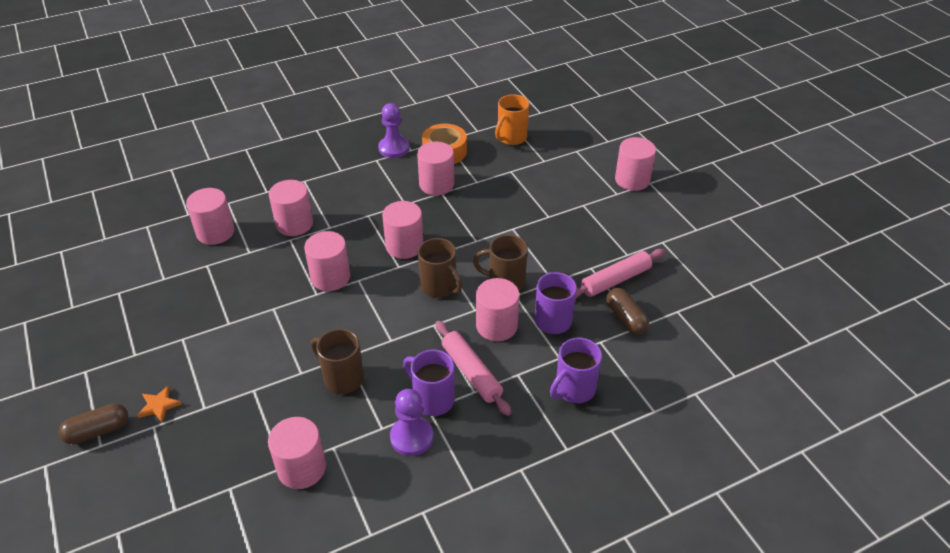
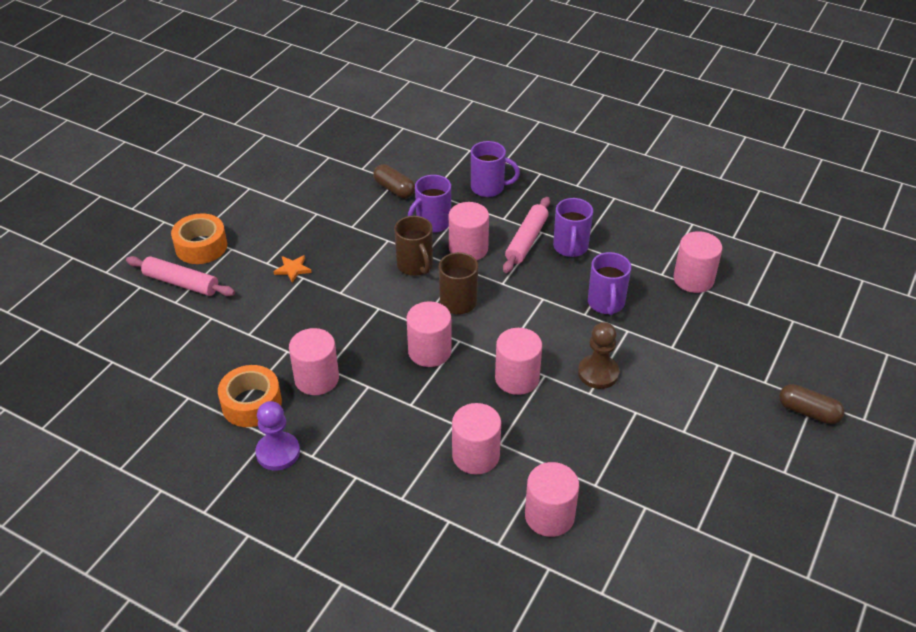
camera: 125 degrees left, 0 degrees up
orange star [137,386,182,423] -> orange star moved to [273,255,312,283]
brown mug [311,329,364,394] -> purple mug [588,252,631,315]
purple pawn [390,389,433,456] -> none
orange mug [495,94,530,145] -> none
pink rolling pin [575,249,665,299] -> pink rolling pin moved to [126,256,235,296]
brown capsule [606,288,649,334] -> brown capsule turned 75 degrees counterclockwise [373,164,415,198]
pink cylinder [615,137,656,191] -> orange tape [171,213,227,264]
none -> brown pawn [578,322,619,389]

